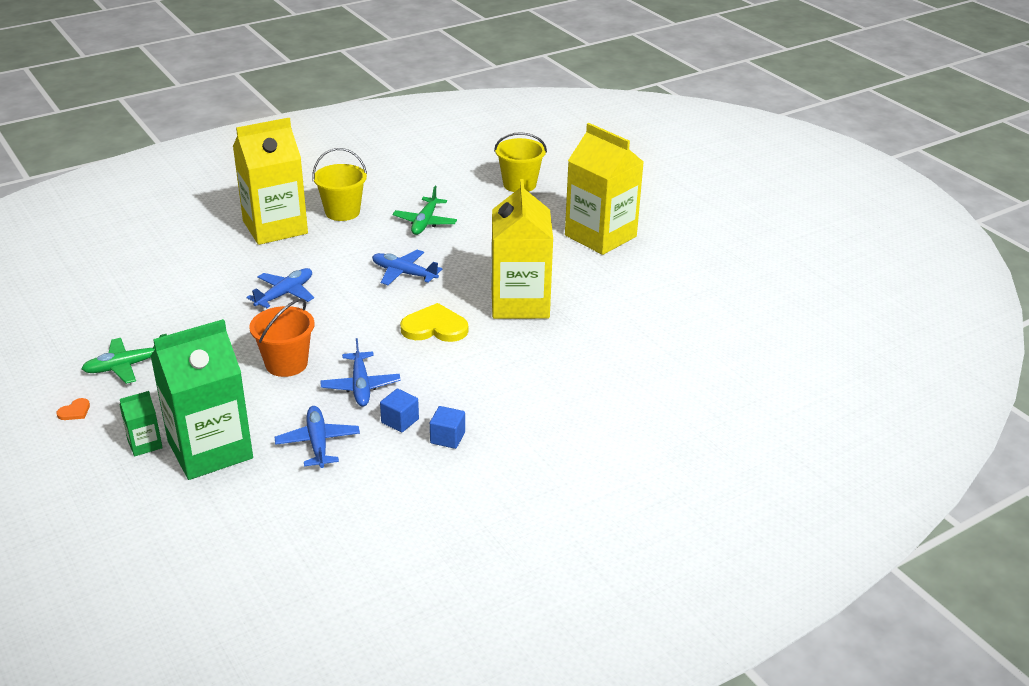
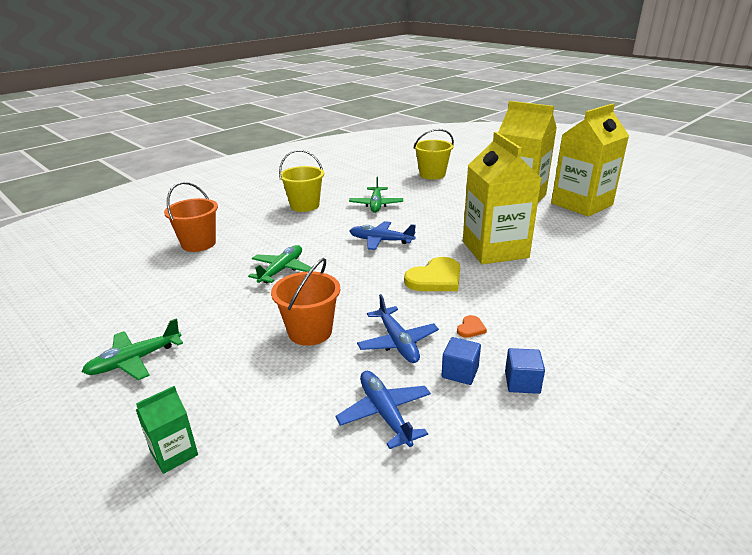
camera: 10 degrees left, 5 degrees down
orange heart [57,398,90,420] -> orange heart moved to [457,315,487,338]
green carton [150,319,253,480] -> none
yellow carton [233,118,308,245] -> yellow carton moved to [551,103,629,217]
blue plane [246,268,314,308] -> green plane [248,245,312,283]
yellow heart [400,303,468,342] -> yellow heart turned 150 degrees clockwise [404,257,460,291]
none -> orange bucket [164,182,218,252]

